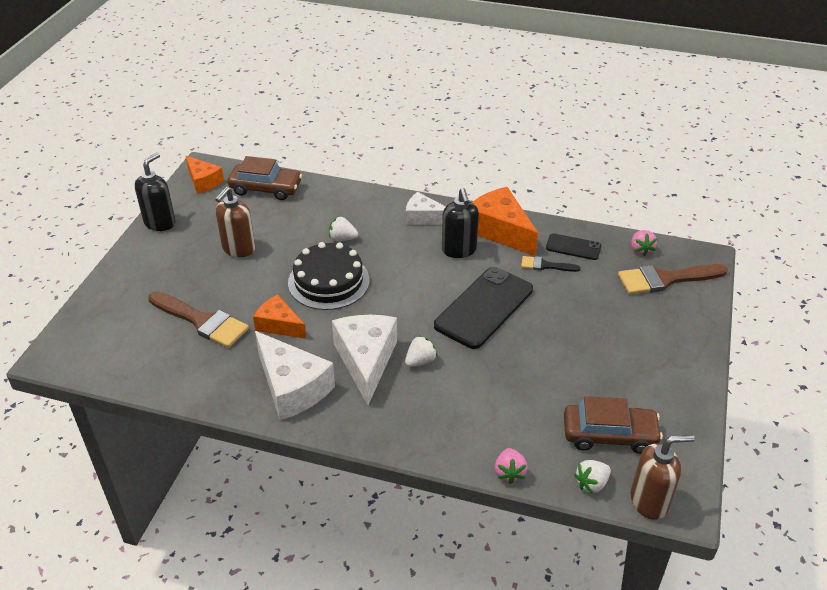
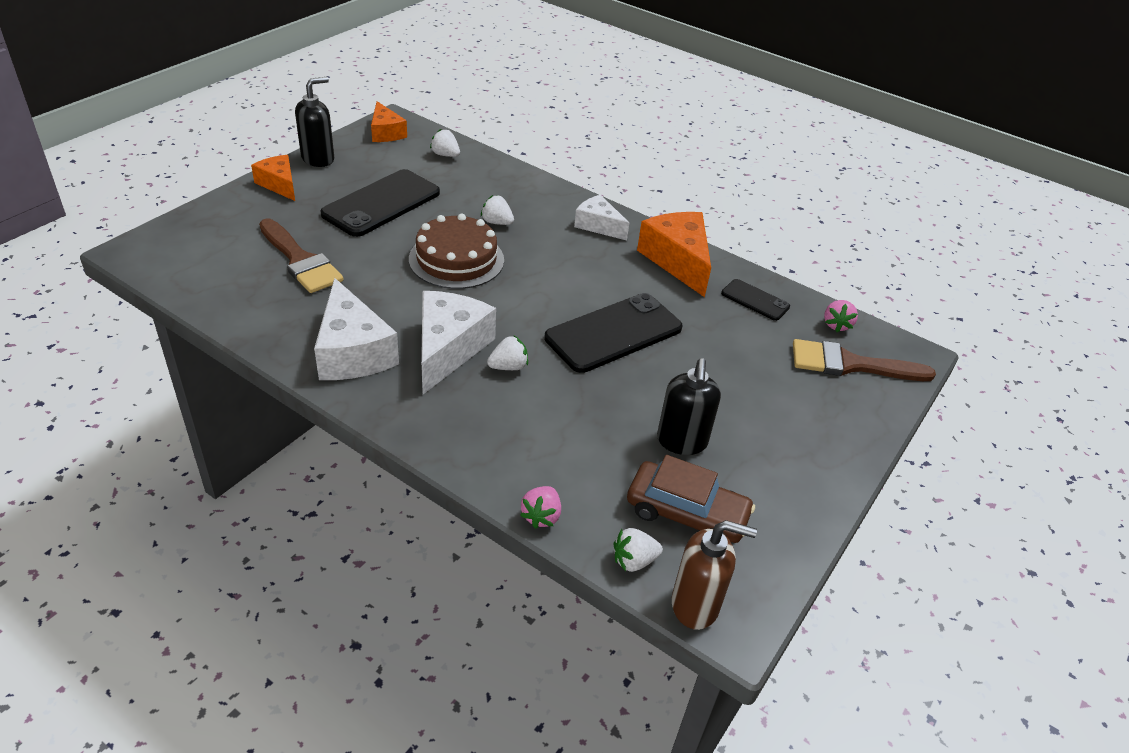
camera: 15 degrees right, 0 degrees up
brown soap dispenser [215,187,255,257] -> black phone [320,169,440,237]
brown car [228,156,302,200] -> white strawberry [430,129,460,157]
orange cheese [253,295,306,339] -> orange cheese moved to [251,155,295,201]
black cake [288,242,370,310] -> brown cake [409,214,504,289]
black soap dispenser [442,188,479,258] -> black soap dispenser moved to [657,358,721,455]
black brush [521,256,580,272] -> none

